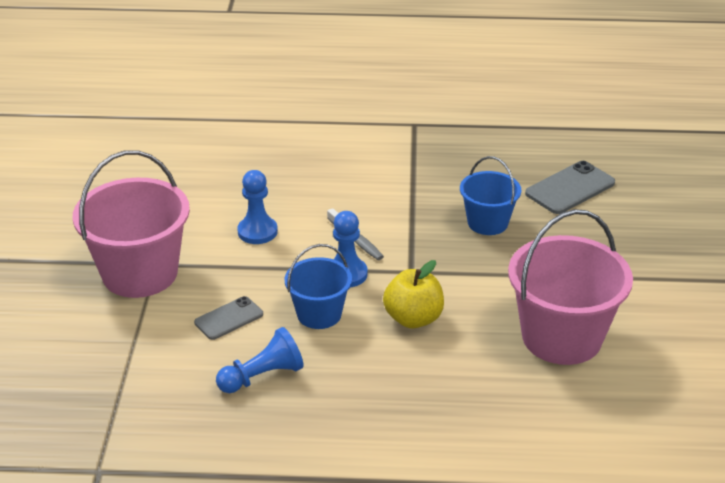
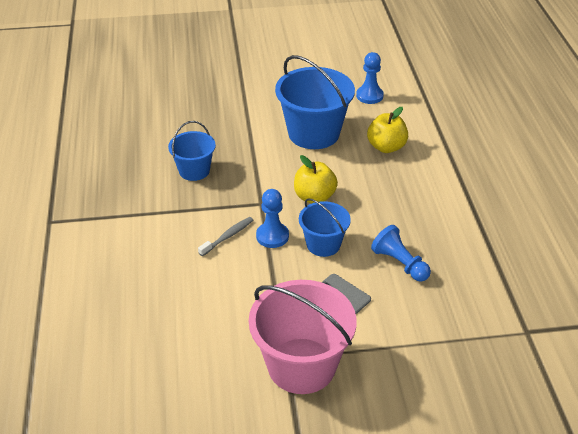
camera: 100 degrees left, 5 degrees up
blue pawn [237,170,278,244] -> blue pawn moved to [356,52,384,104]
pink bucket [508,209,633,365] -> blue bucket [275,55,355,149]
grey phone [525,161,615,214] -> none
none -> yellow apple [367,107,408,153]

